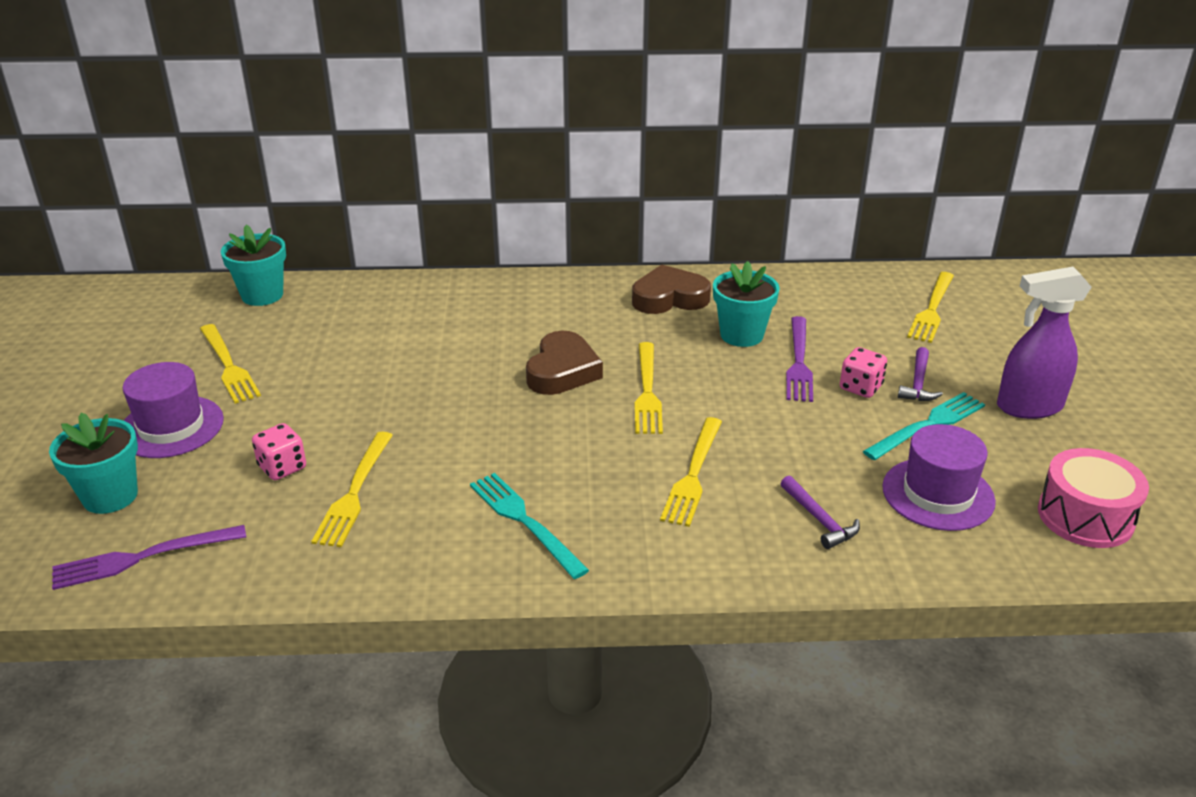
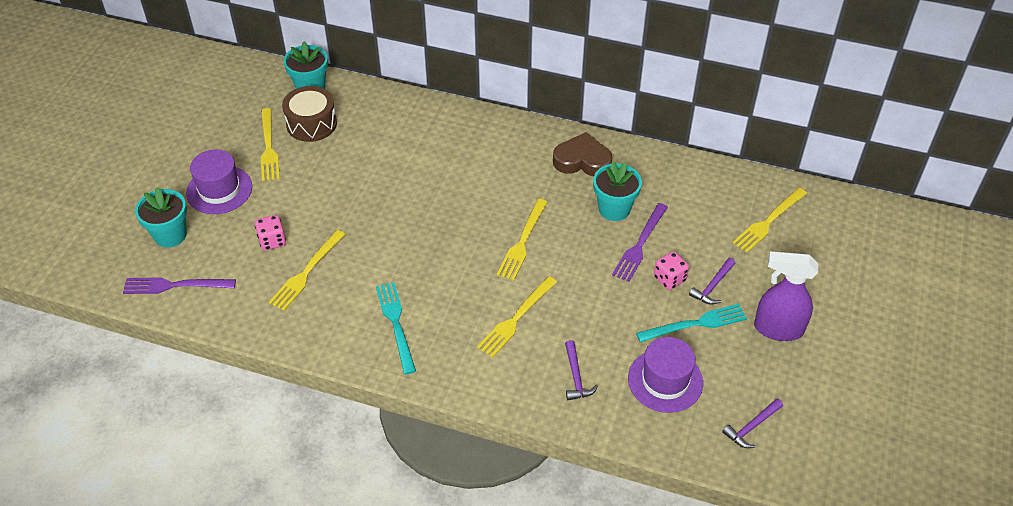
camera: 20 degrees right, 15 degrees up
brown heart [526,331,603,395] -> none
pink drum [1038,448,1149,548] -> purple hammer [722,399,783,448]
none -> brown drum [282,86,337,142]

